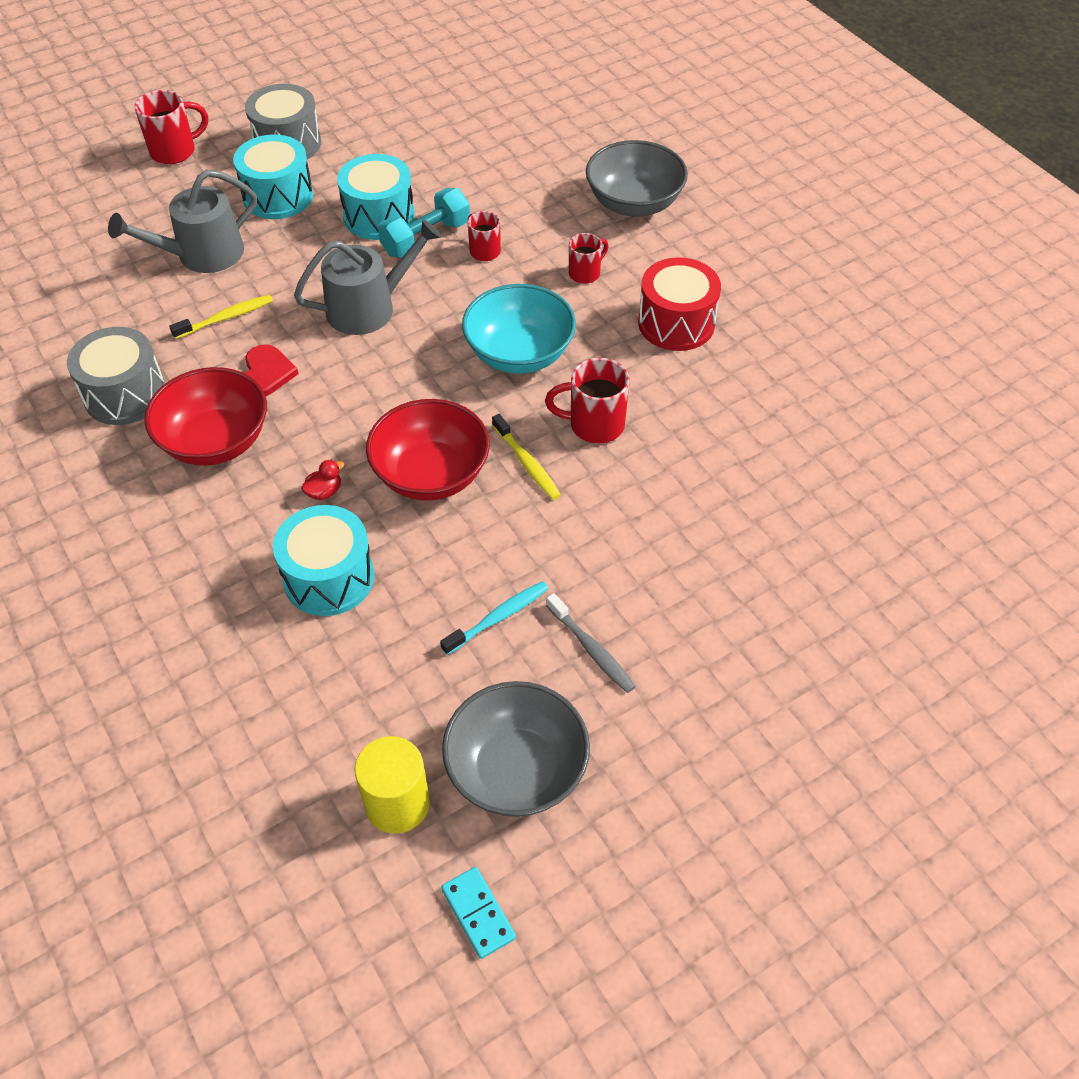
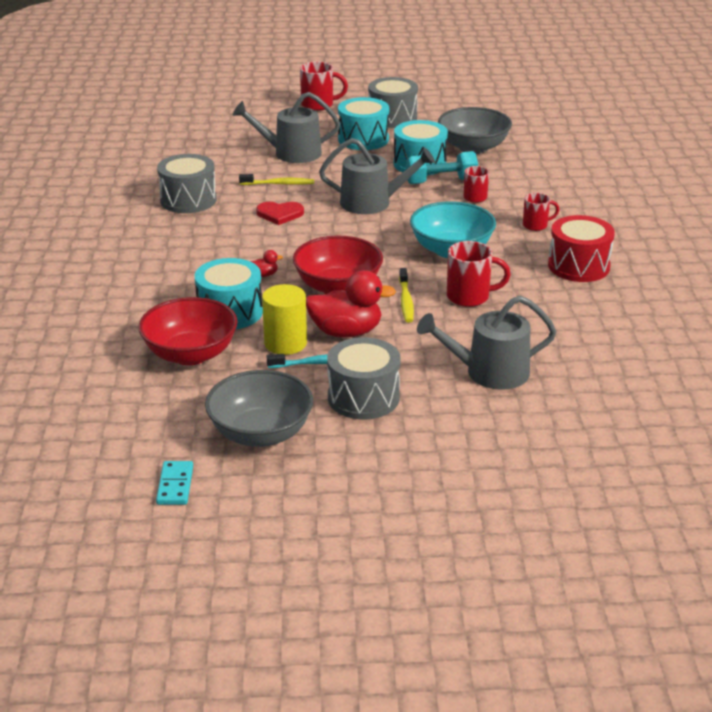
camera: 30 degrees right, 20 degrees down
red bowl [144,367,267,466] -> red bowl moved to [138,297,238,365]
red heart [245,344,299,396] -> red heart turned 60 degrees clockwise [256,202,304,225]
yellow cylinder [355,736,430,834] -> yellow cylinder moved to [262,284,307,355]
red mug [545,358,630,444] -> red mug turned 150 degrees clockwise [447,241,511,307]
grey toothbrush [546,593,636,693] -> grey drum [327,337,401,419]
grey bowl [586,140,688,217] -> grey bowl moved to [438,107,512,154]
none -> red duck [306,270,396,338]
none -> grey watering can [417,295,557,390]

